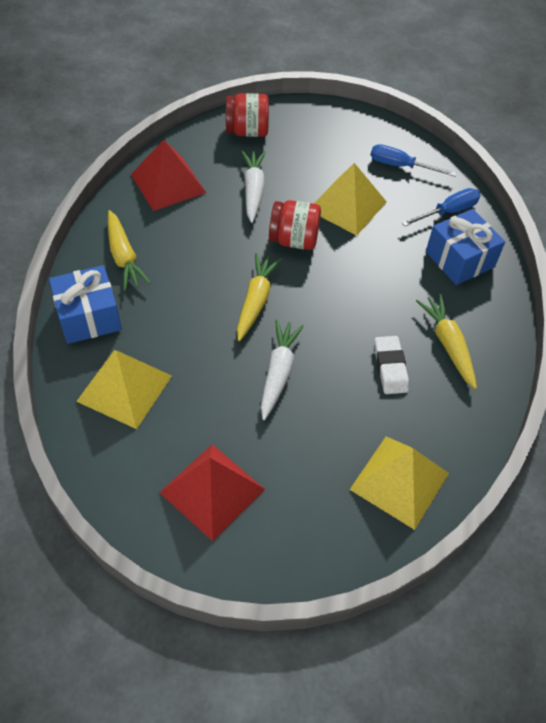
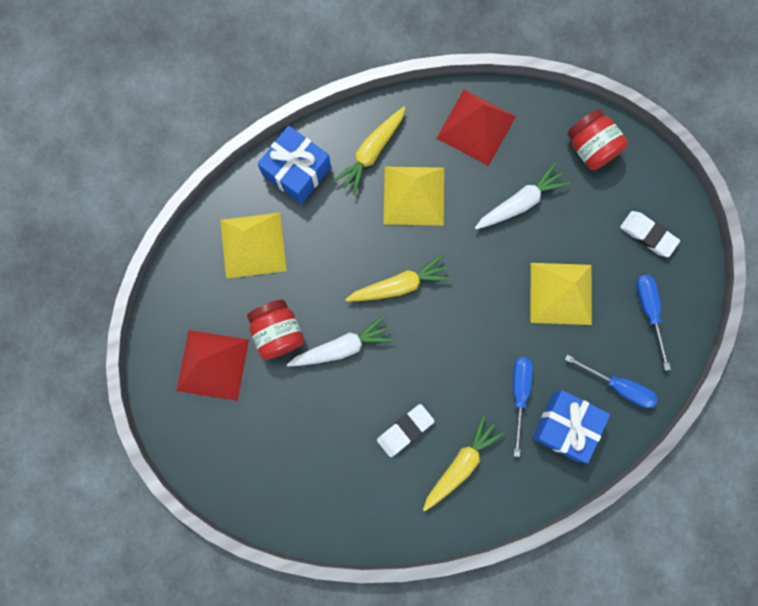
camera: 60 degrees right, 25 degrees up
red jar [269,200,321,250] -> red jar moved to [247,300,304,360]
yellow pyramid [350,436,449,530] -> yellow pyramid moved to [384,167,444,226]
none -> blue screwdriver [513,357,533,457]
none -> white eraser [620,211,680,257]

